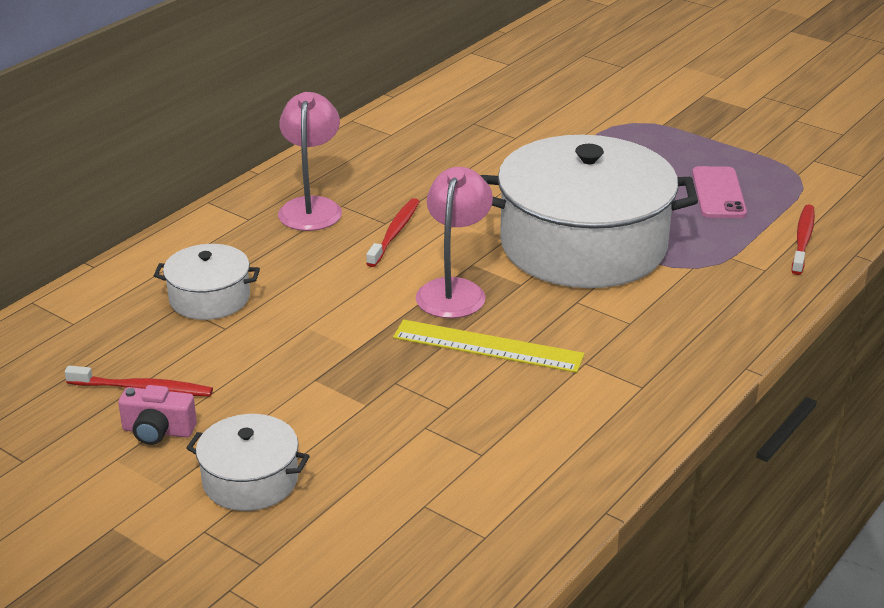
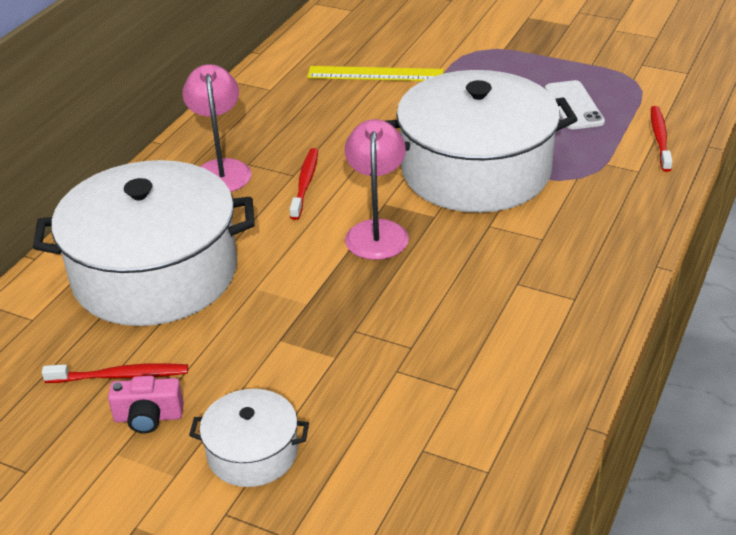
camera: 10 degrees left, 5 degrees up
white pot [154,244,260,320] -> white pot [33,160,255,326], size x2.18
yellow ruler [393,320,585,373] -> yellow ruler moved to [307,66,444,81]
pink phone [692,166,747,218] -> white phone [545,80,605,129]

